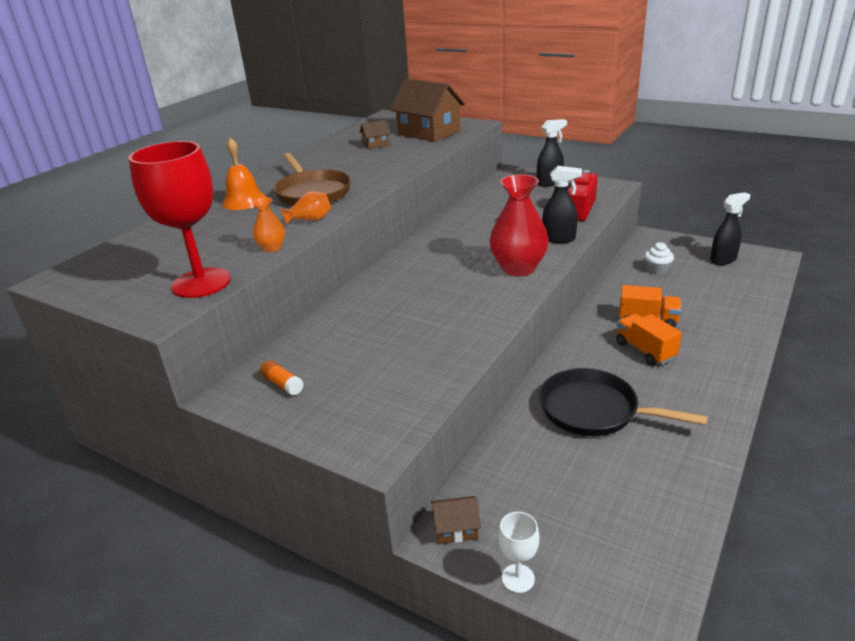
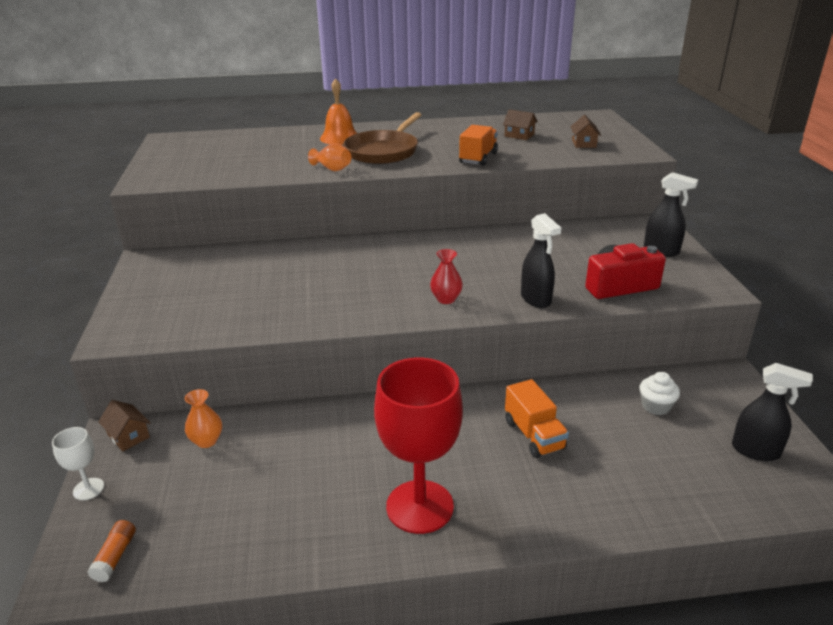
camera: 50 degrees right, 0 degrees up
red goblet [129,141,231,298] -> red goblet moved to [374,358,463,534]
orange vase [252,197,285,252] -> orange vase moved to [185,389,222,448]
orange glue stick [260,360,304,395] -> orange glue stick moved to [87,520,136,582]
brown house [390,78,465,142] -> brown house [570,115,601,148], size x0.44
red vase [489,174,549,276] -> red vase [430,249,463,304], size x0.50
black pan [539,368,708,436] -> none
orange truck [616,314,682,366] -> orange truck moved to [459,125,498,166]

